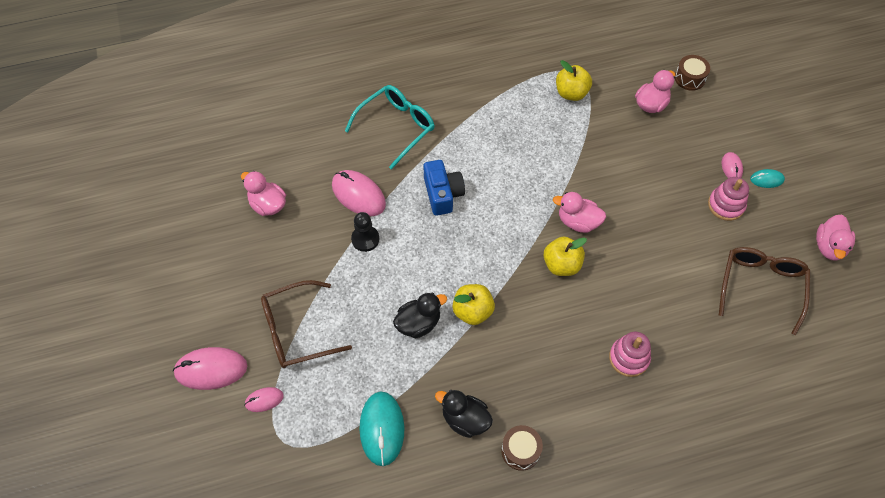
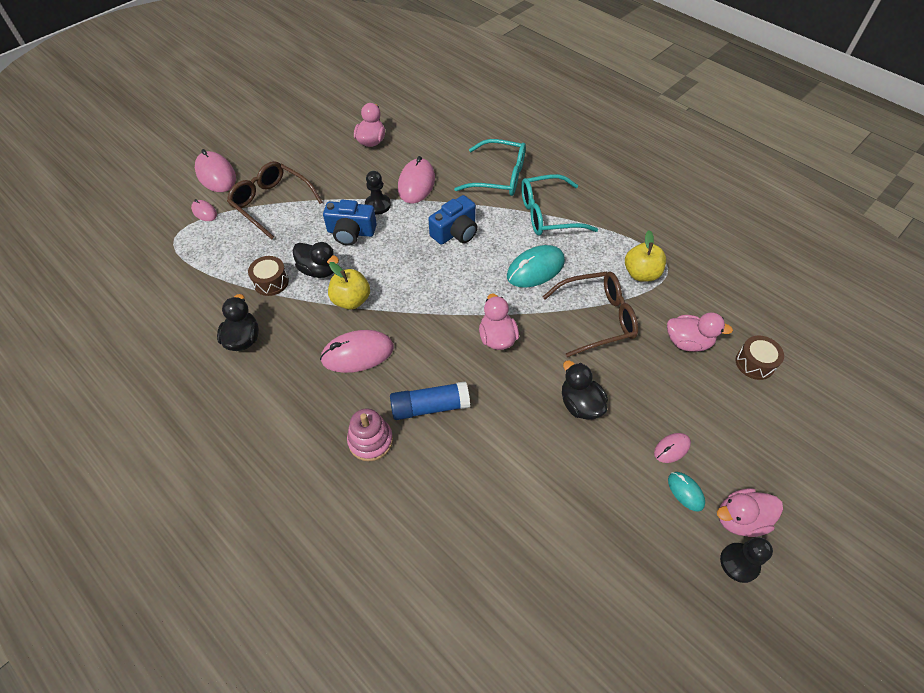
camera: 60 degrees right, 5 degrees down
turquoise mouse [359,391,404,466] -> turquoise mouse moved to [507,245,565,288]
brown drum [501,425,543,471] -> brown drum moved to [248,256,289,296]
yellow apple [544,237,587,276] -> none
pink stacking toy [708,177,749,221] -> none
brown glasses [719,247,810,335] -> brown glasses moved to [543,271,638,357]
pink duck [816,215,855,261] -> pink duck moved to [717,488,783,537]
none -> pink mouse [320,330,394,373]
none -> blue camera [323,200,377,245]
none -> blue glue stick [390,381,470,420]
none -> turquoise glasses [521,174,598,236]
none -> black duck [562,360,608,420]
none -> black pawn [720,537,773,583]

